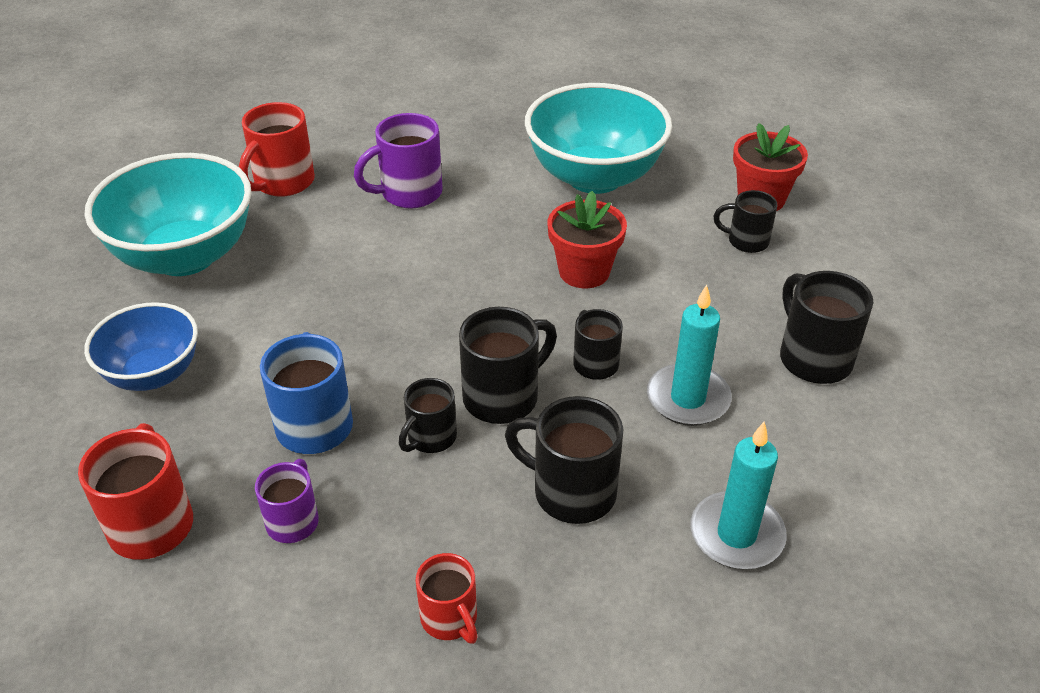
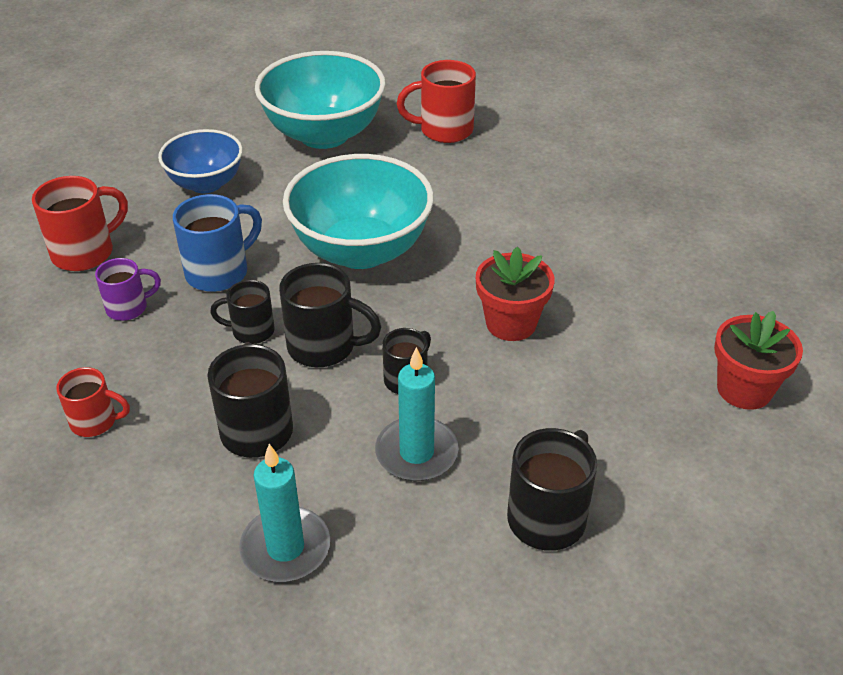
camera: 55 degrees right, 0 degrees up
purple mug [354,113,443,208] -> none
red mug [416,553,478,644] -> red mug turned 105 degrees counterclockwise [56,367,130,437]
turquoise bowl [525,83,672,194] -> turquoise bowl moved to [283,154,434,269]
black mug [713,190,777,253] -> none

